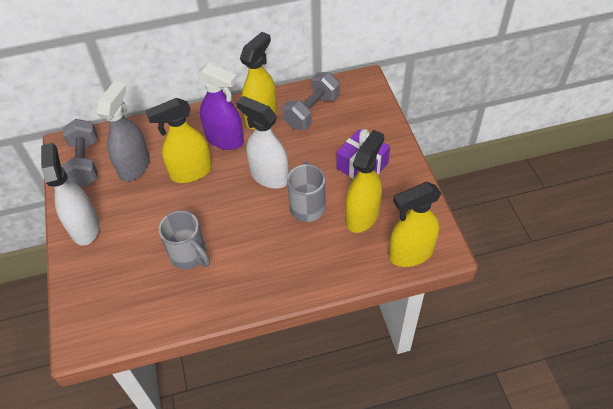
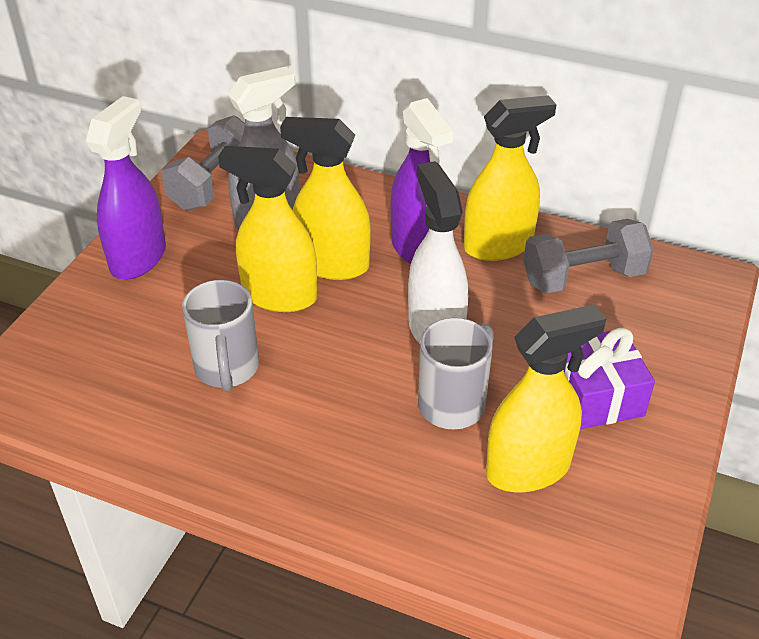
camera: 35 degrees right, 10 degrees down
white spray bottle [41,143,99,245] -> purple spray bottle [86,96,166,280]
yellow spray bottle [389,182,442,267] -> yellow spray bottle moved to [218,146,317,312]

